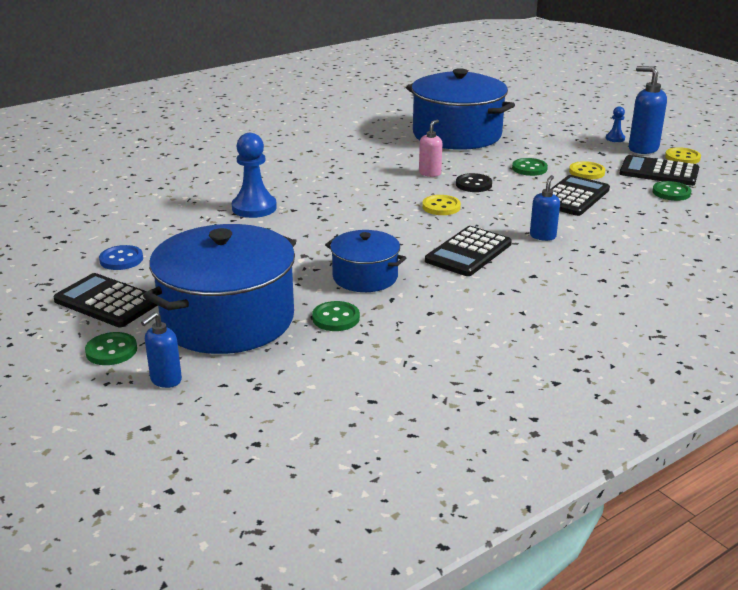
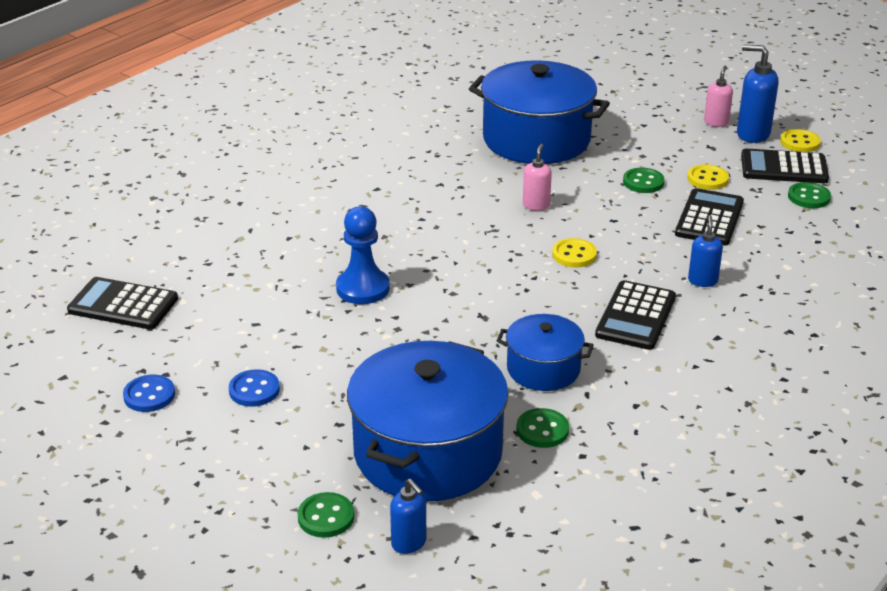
camera: 15 degrees left, 5 degrees up
black calculator [53,273,158,327] -> black calculator moved to [67,277,178,329]
blue soap dispenser [141,312,182,388] -> blue soap dispenser turned 60 degrees counterclockwise [390,479,427,554]
black button [456,173,492,192] -> none
blue pawn [606,106,625,142] -> pink soap dispenser [704,65,733,127]
none -> blue button [123,375,175,412]

